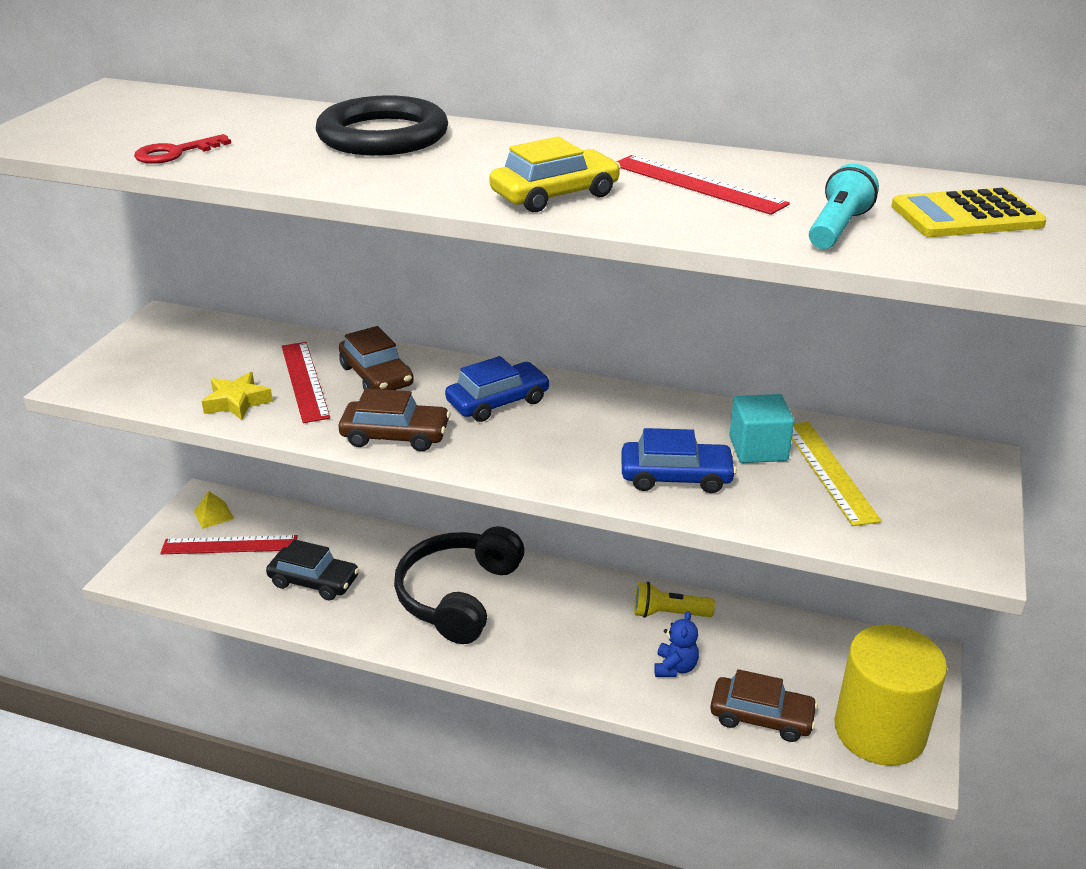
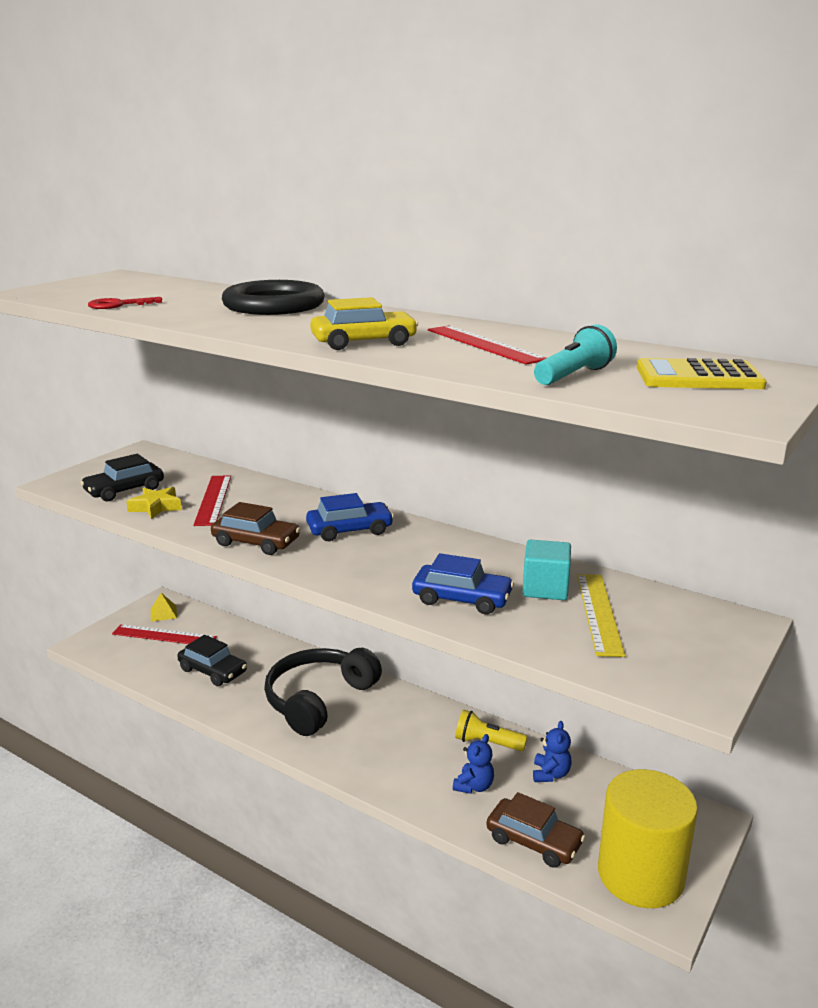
camera: 15 degrees right, 10 degrees down
brown car [339,326,414,390] -> none
none -> black car [80,454,164,502]
none -> blue teddy bear [533,721,572,782]

